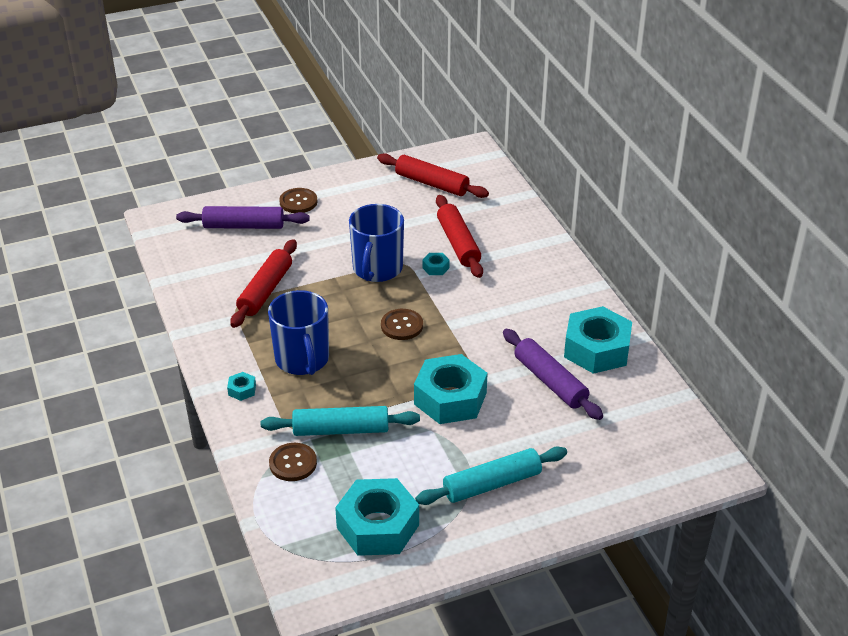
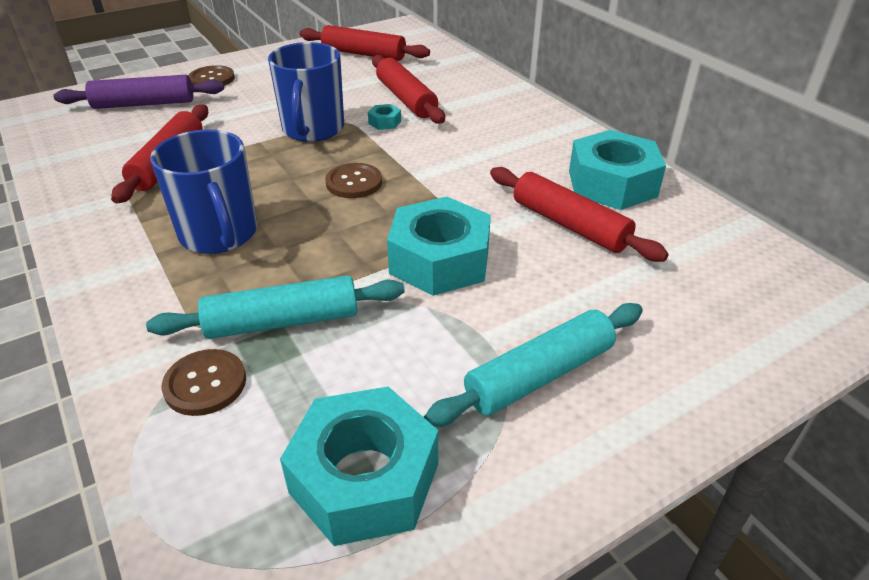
camera: 10 degrees left, 0 degrees up
turquoise nut [227,372,256,401] -> none
purple rolling pin [503,329,603,420] -> red rolling pin [490,167,669,262]

